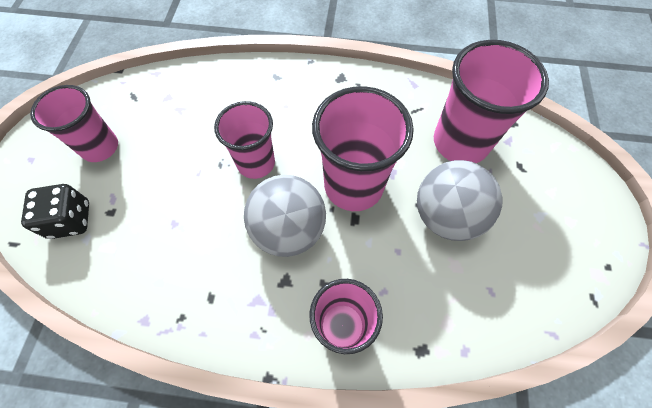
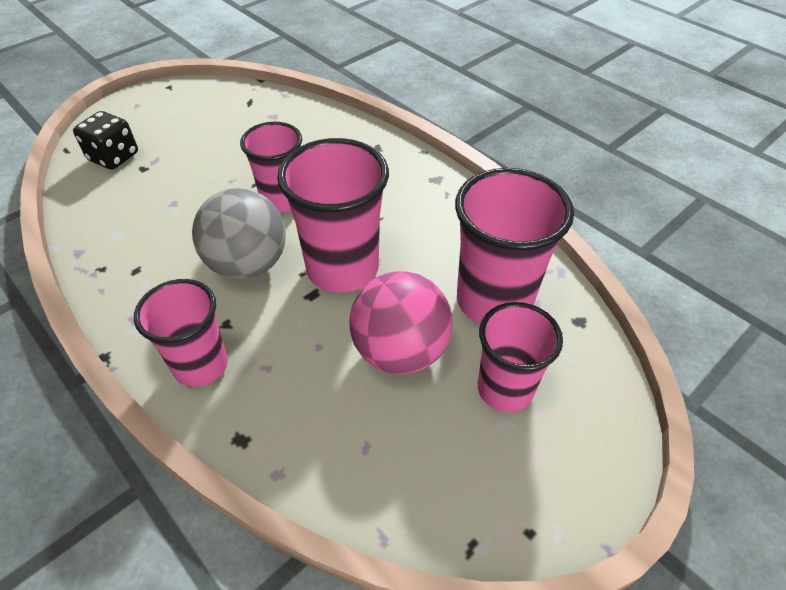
camera: 40 degrees right, 15 degrees down
pink cup [30,85,118,162] -> pink cup moved to [478,302,563,412]
grey ball [417,160,503,241] -> pink ball [349,271,453,375]

